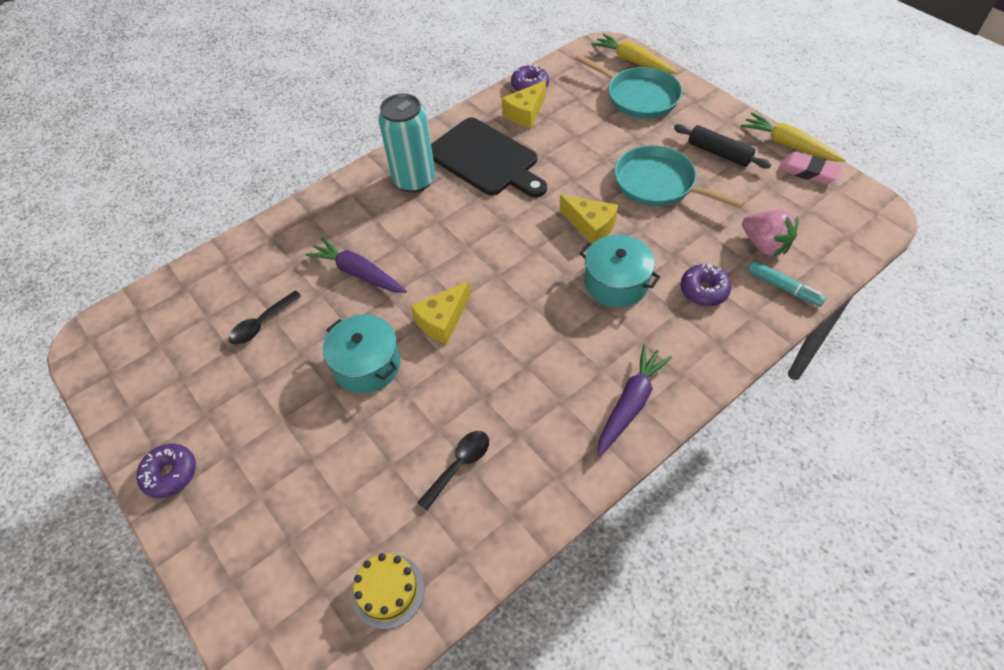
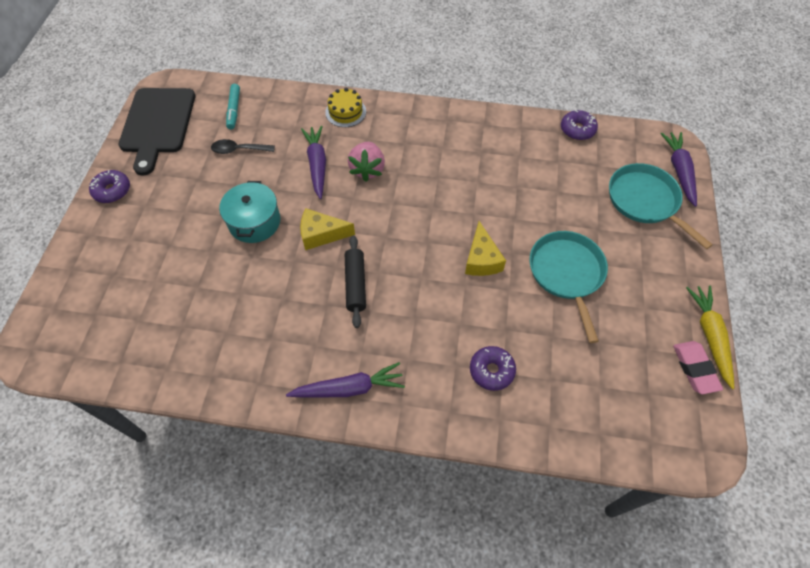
camera: 45 degrees right, 5 degrees up
yellow cake [352,553,425,629] -> yellow cake moved to [325,88,366,127]
turquoise can [378,94,435,193] -> none
black spoon [417,431,489,510] -> none
black cutting board [431,117,547,197] -> black cutting board moved to [119,88,195,176]
yellow cheese [502,80,546,128] -> none
turquoise pan [575,54,682,118] -> turquoise pan turned 150 degrees clockwise [609,163,713,250]
turquoise pot [579,235,661,308] -> none
yellow carrot [591,34,677,74] -> purple carrot [660,132,697,207]
black rolling pin [674,124,772,169] -> black rolling pin moved to [345,235,366,328]
pink strawberry [742,210,798,256] -> pink strawberry moved to [348,142,385,182]
turquoise marker [748,261,826,307] -> turquoise marker moved to [226,84,240,129]

